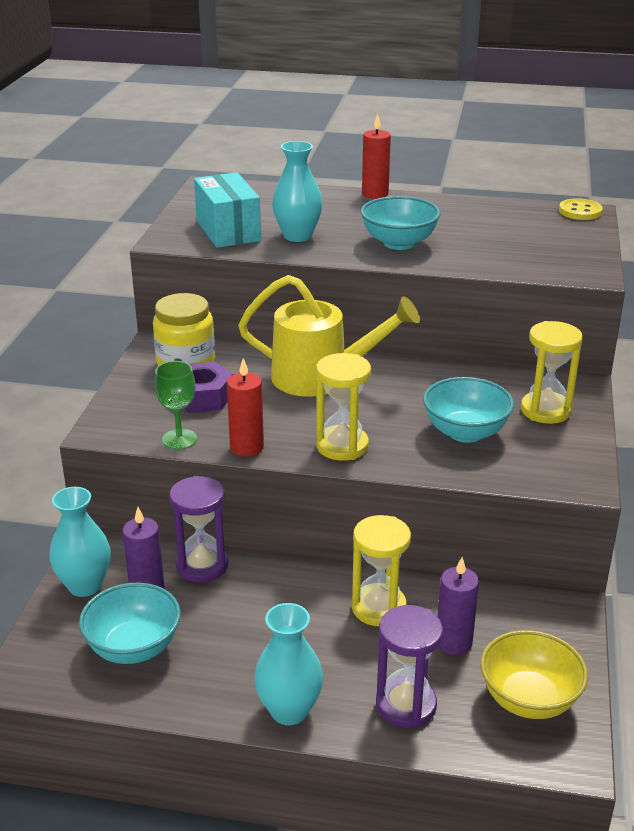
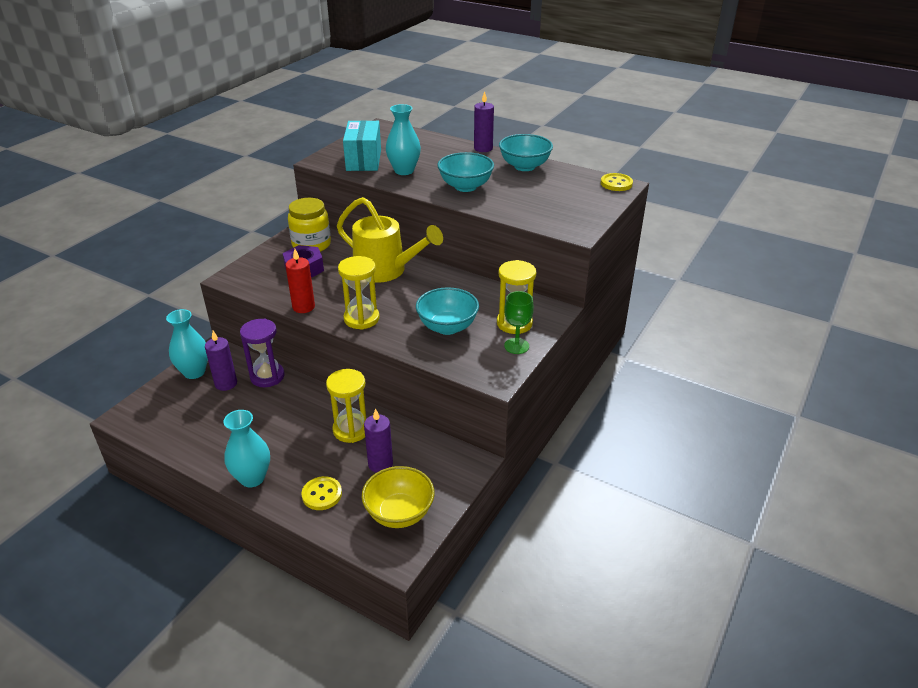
camera: 20 degrees right, 5 degrees up
turquoise bowl [79,583,181,664] -> turquoise bowl moved to [499,134,553,171]
green goblet [155,361,197,450] -> green goblet moved to [504,291,534,354]
red candle [362,114,391,199] -> purple candle [474,91,494,152]
purple hourglass [376,605,443,728] -> yellow button [302,476,342,510]

